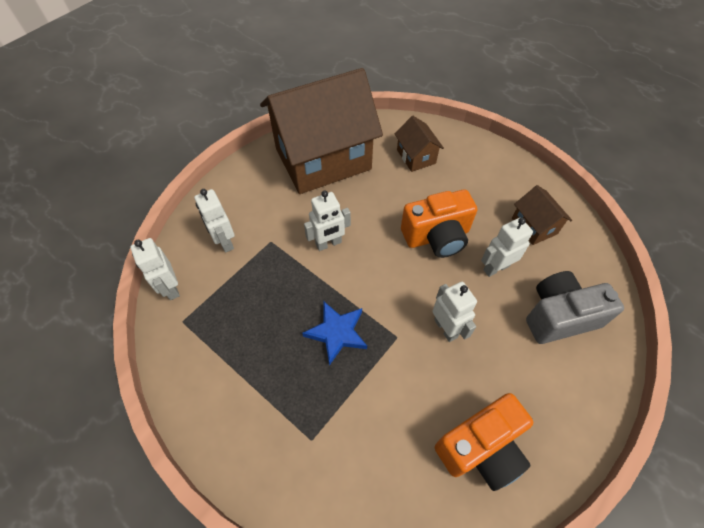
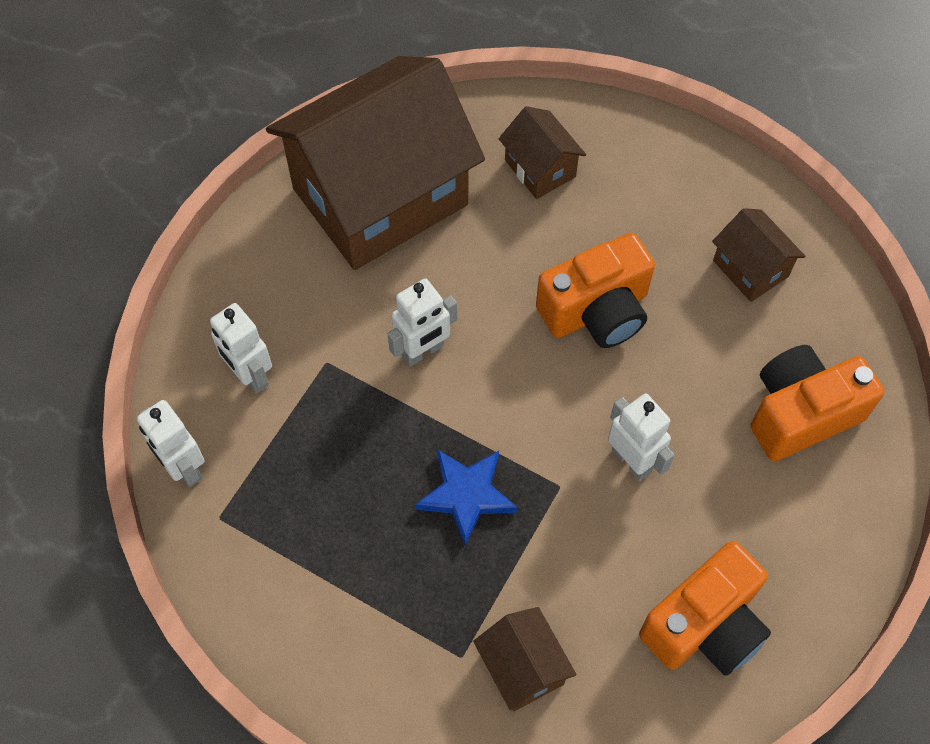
camera: 10 degrees left, 5 degrees up
white robot [481,218,533,277] -> none
grey camera [526,271,624,344] -> orange camera [751,345,884,461]
none -> brown house [473,607,576,711]

